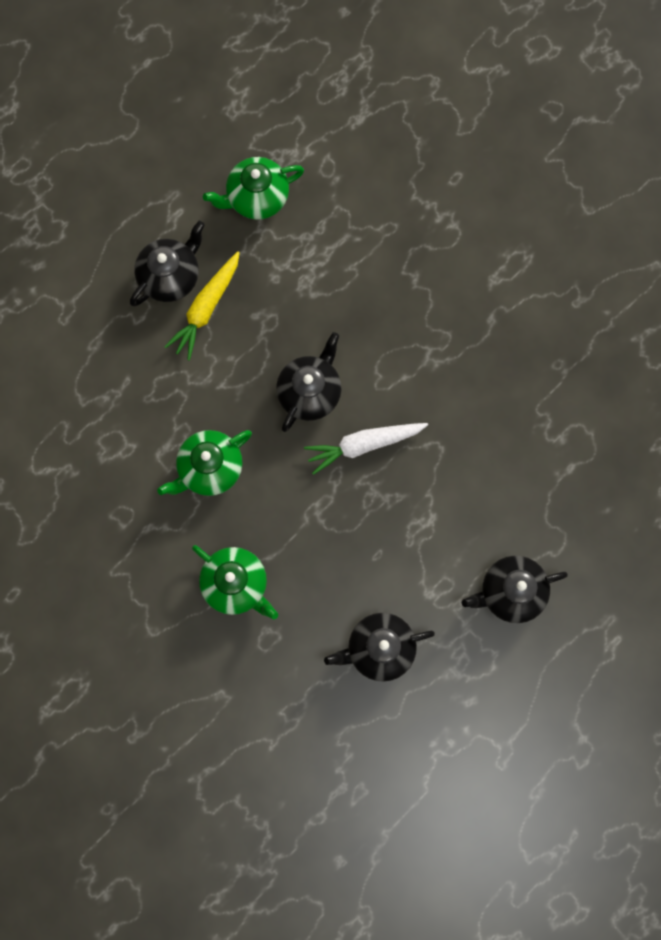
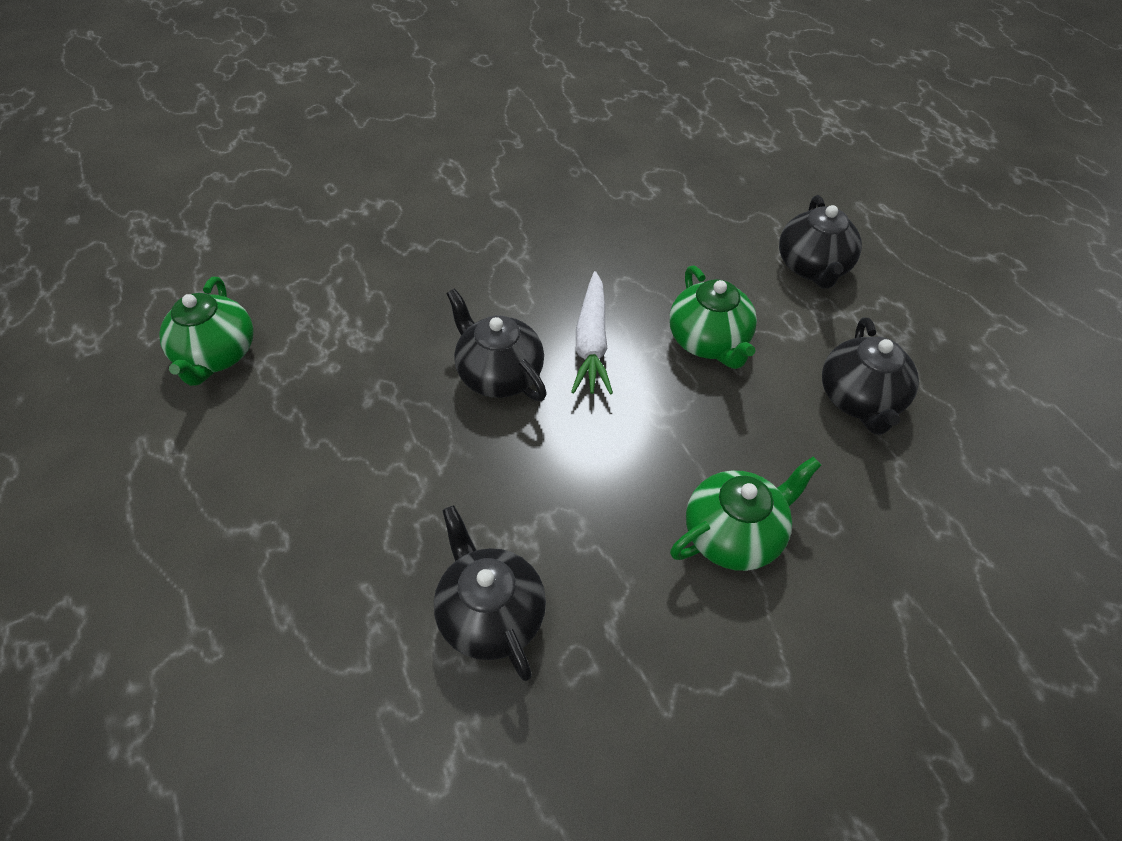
camera: 70 degrees left, 25 degrees down
black teapot [130,221,205,306] -> black teapot moved to [434,505,546,681]
green teapot [157,430,252,496] -> green teapot moved to [669,266,757,369]
yellow carrot [164,251,240,361] -> none

